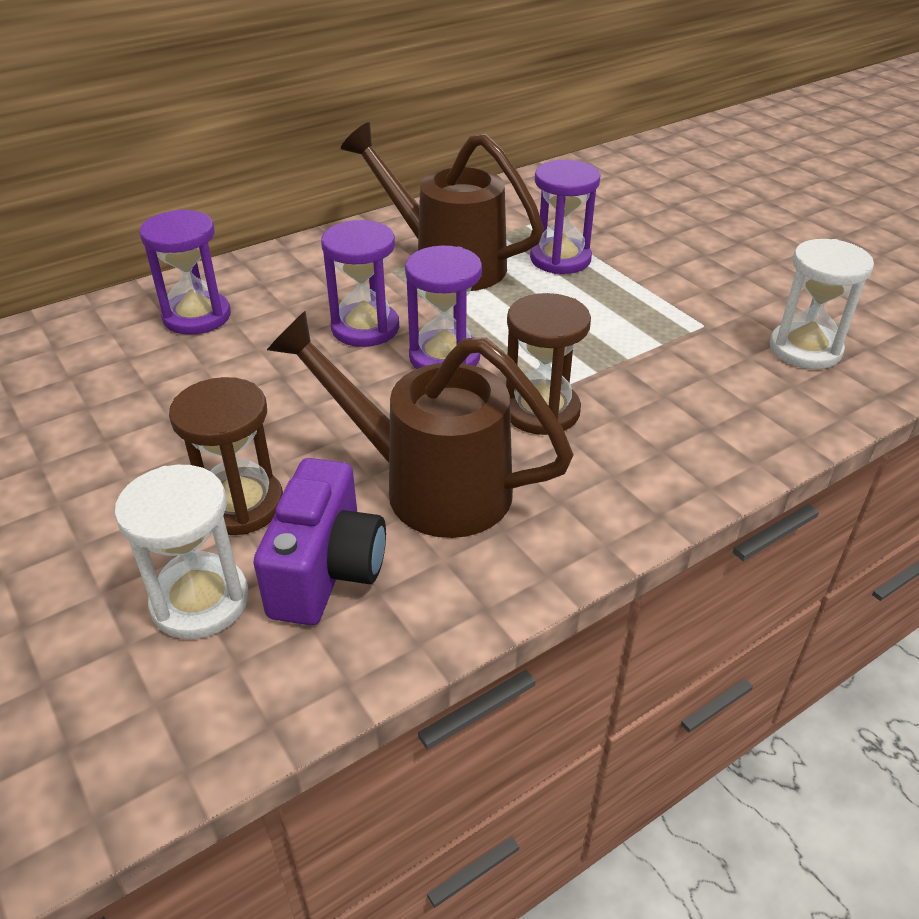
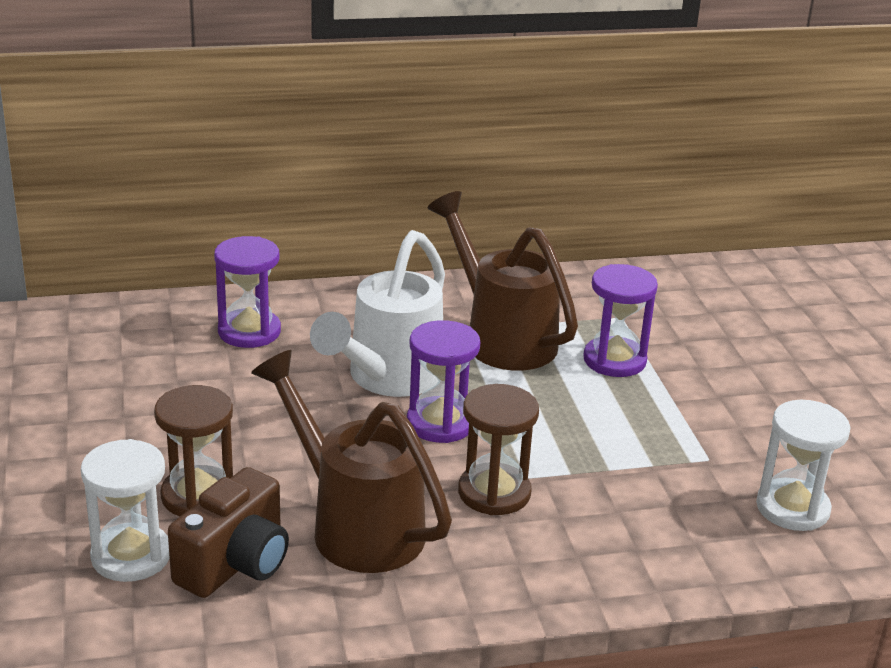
camera: 20 degrees right, 10 degrees down
purple camera [254,458,386,625] -> brown camera [168,467,289,598]
purple hourglass [321,220,399,347] -> white watering can [310,230,445,397]

